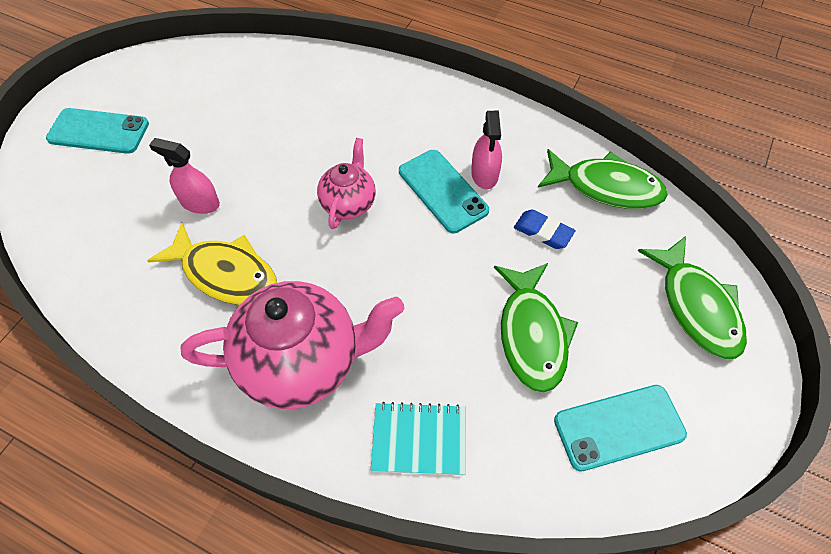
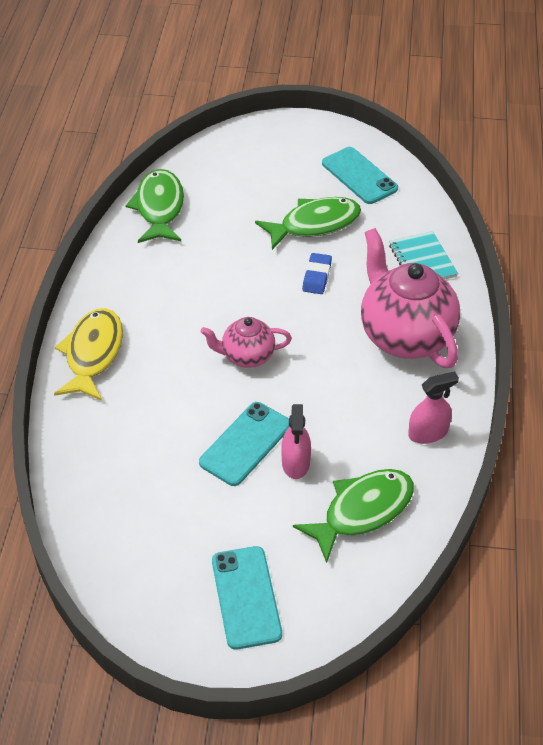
camera: 110 degrees left, 10 degrees down
yellow fish [147,222,277,305] -> yellow fish moved to [54,308,123,401]
turquoise phone [399,150,489,233] -> turquoise phone moved to [199,402,290,486]
pink spray bottle [471,111,502,189] -> pink spray bottle moved to [408,371,459,444]
blue eraser [514,209,576,249] -> blue eraser moved to [302,253,332,294]
green fish [638,236,747,359] -> green fish moved to [293,469,414,563]

